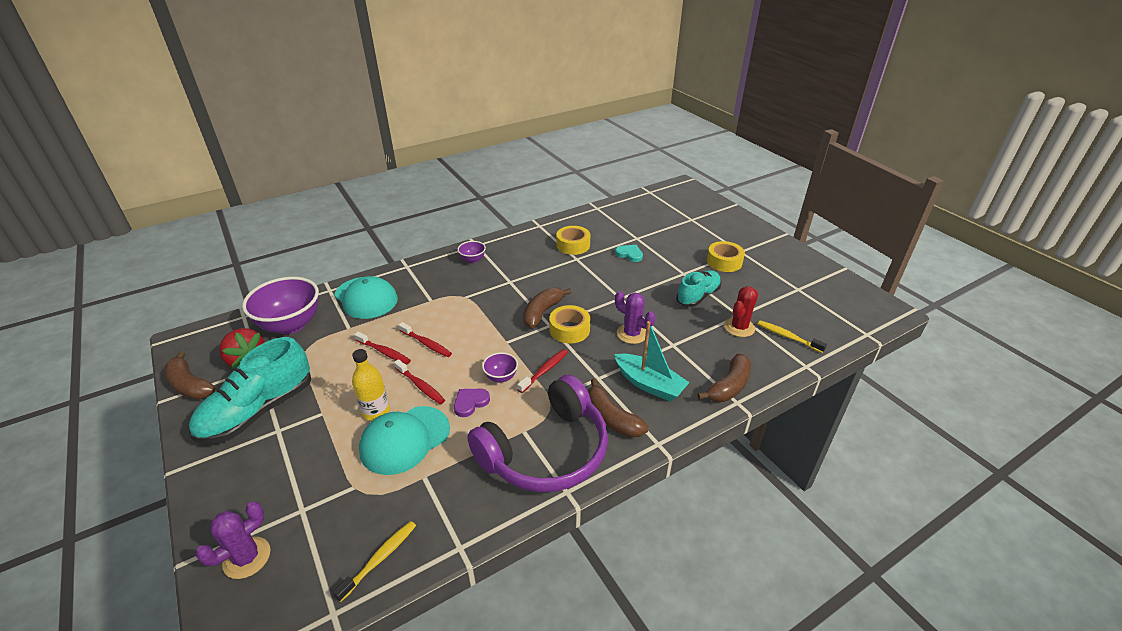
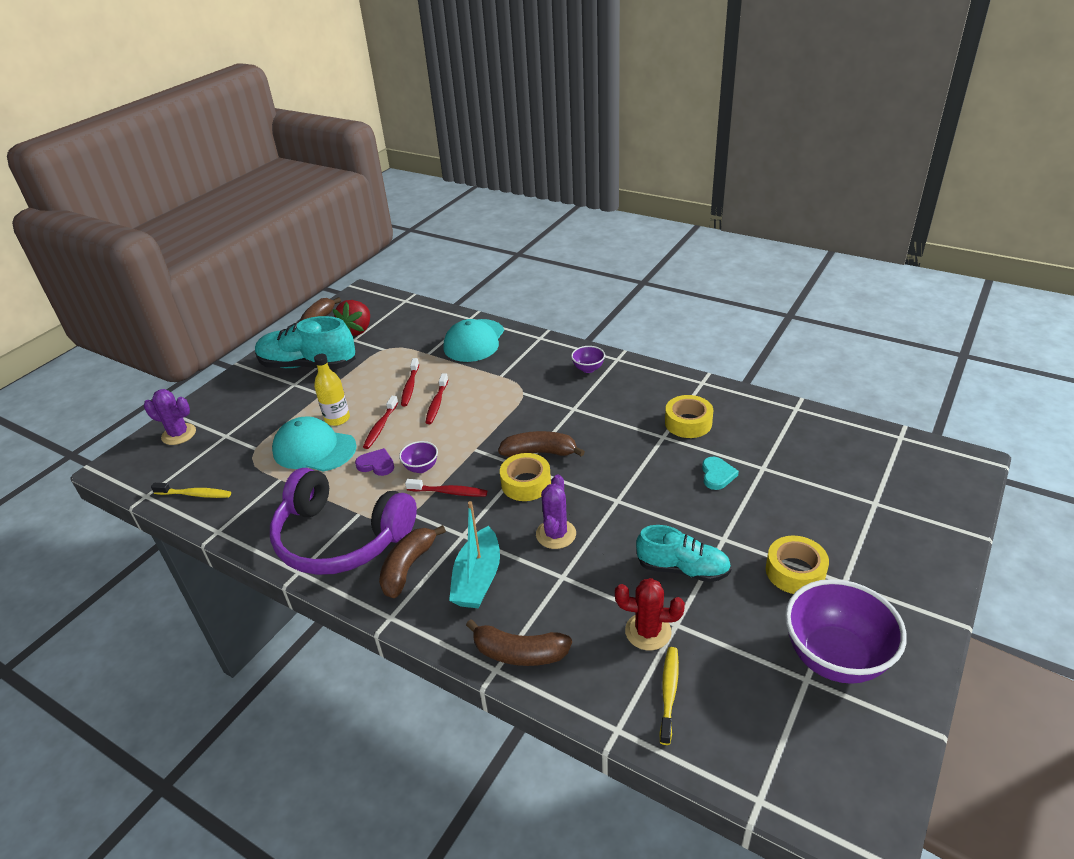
camera: 65 degrees right, 0 degrees up
purple bowl [242,277,319,334] -> purple bowl moved to [785,579,907,684]

